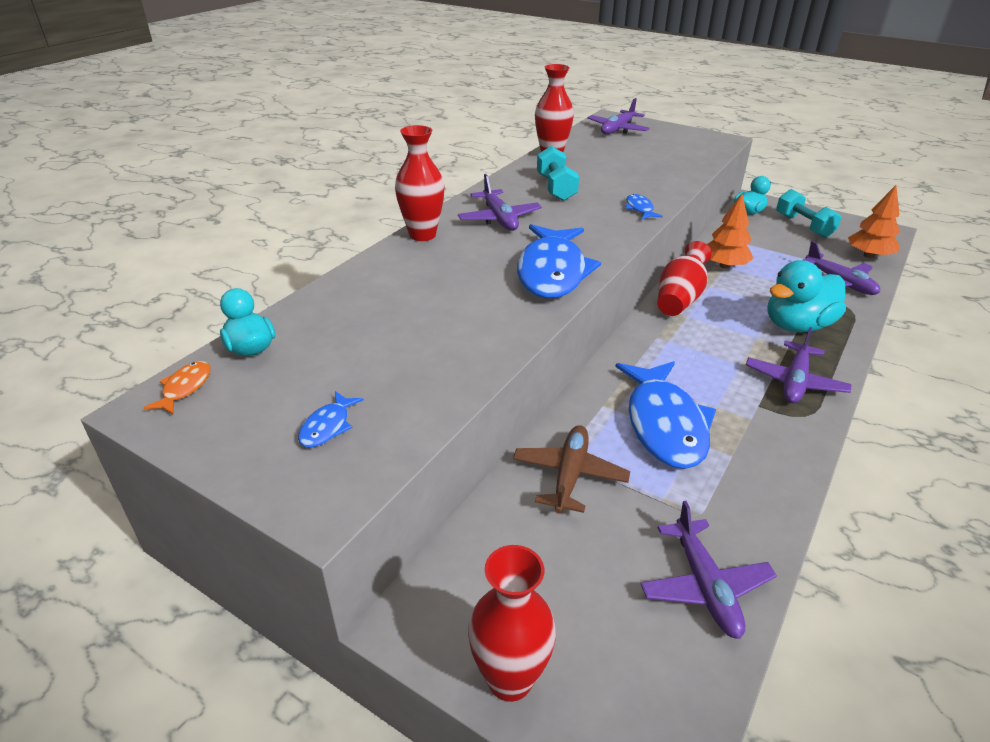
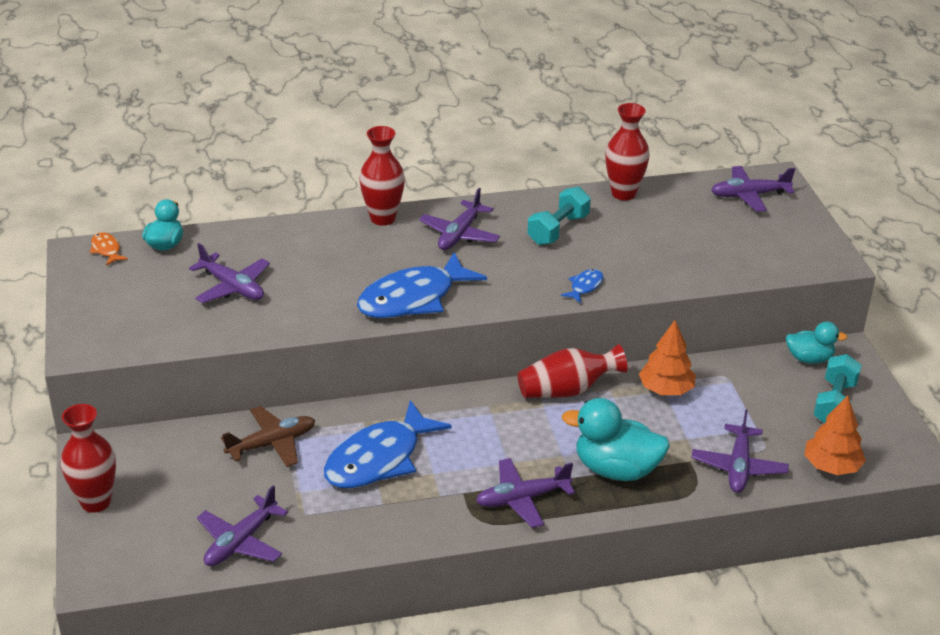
camera: 45 degrees right, 0 degrees up
orange fish [143,361,211,414] -> orange fish turned 90 degrees counterclockwise [90,232,128,266]
blue fish [298,391,364,447] -> none
none -> purple plane [189,243,270,303]

